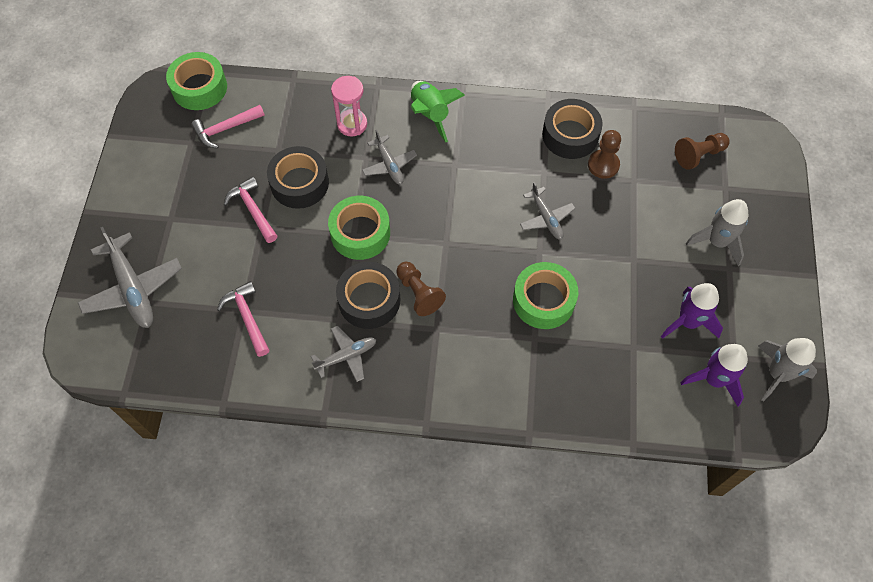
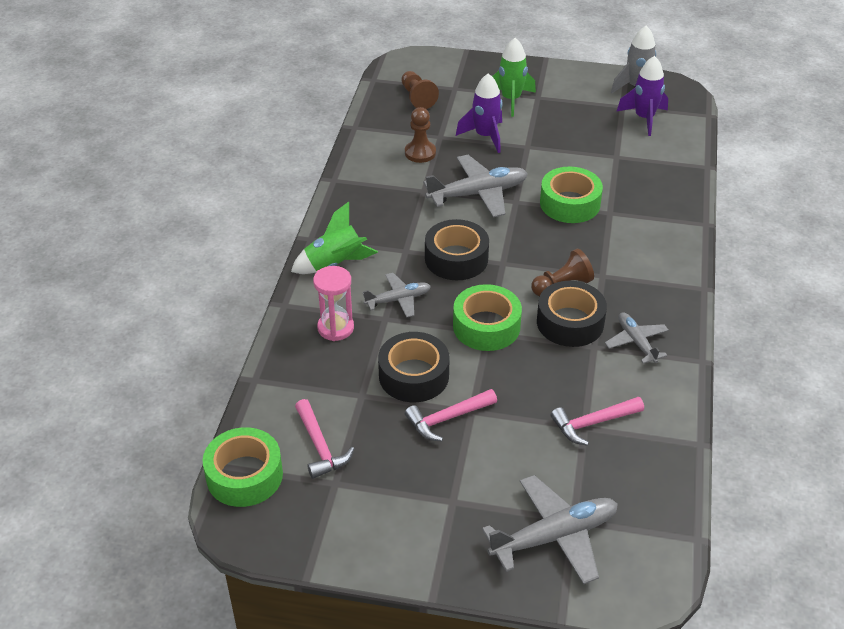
camera: 85 degrees left, 20 degrees down
grey plane [520,182,576,240] -> grey plane [423,155,528,217], size x1.70
black tape [542,99,603,159] -> black tape moved to [425,219,489,280]
purple rocket [661,283,723,339] -> purple rocket moved to [456,73,502,153]
grey rocket [686,199,748,266] -> green rocket [492,38,536,117]

